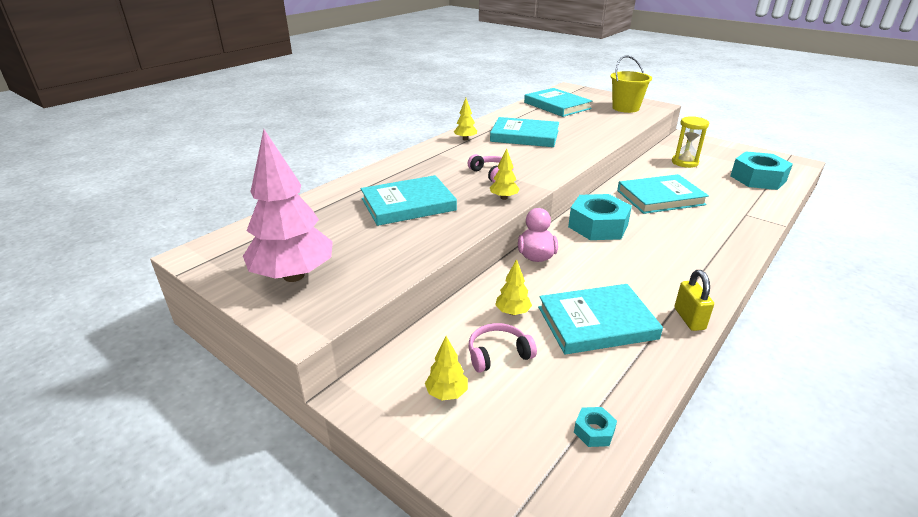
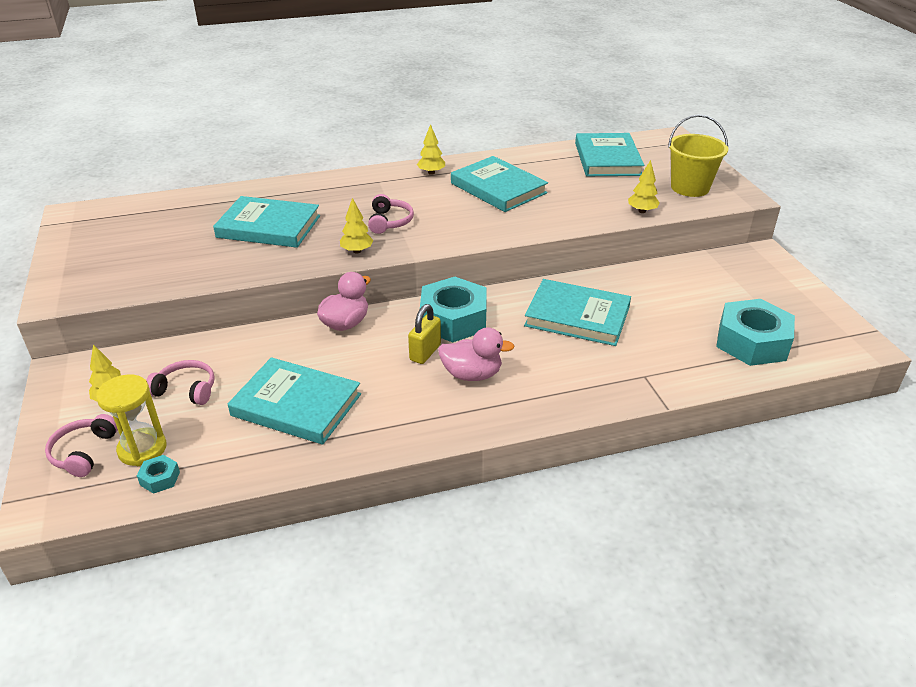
camera: 35 degrees right, 5 degrees up
pink tree [243,129,333,282] -> none
yellow tree [495,259,532,315] -> yellow tree moved to [628,160,660,213]
yellow hourglass [672,116,709,168] -> yellow hourglass moved to [96,375,166,466]
yellow padlock [674,270,714,331] -> yellow padlock moved to [408,304,441,364]
none -> pink headphones [45,414,118,477]
none -> pink duck [438,327,515,381]

